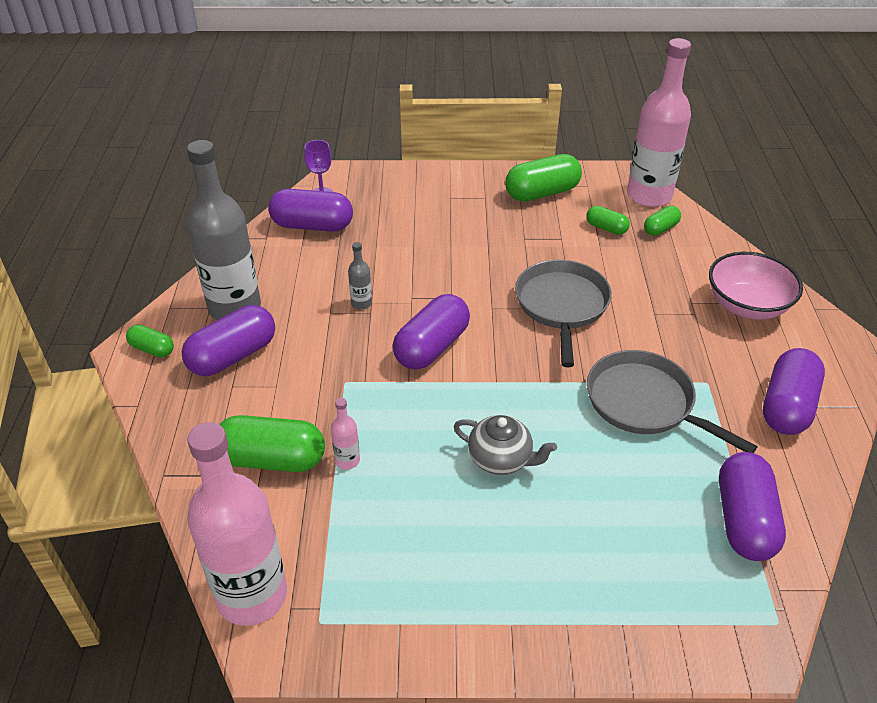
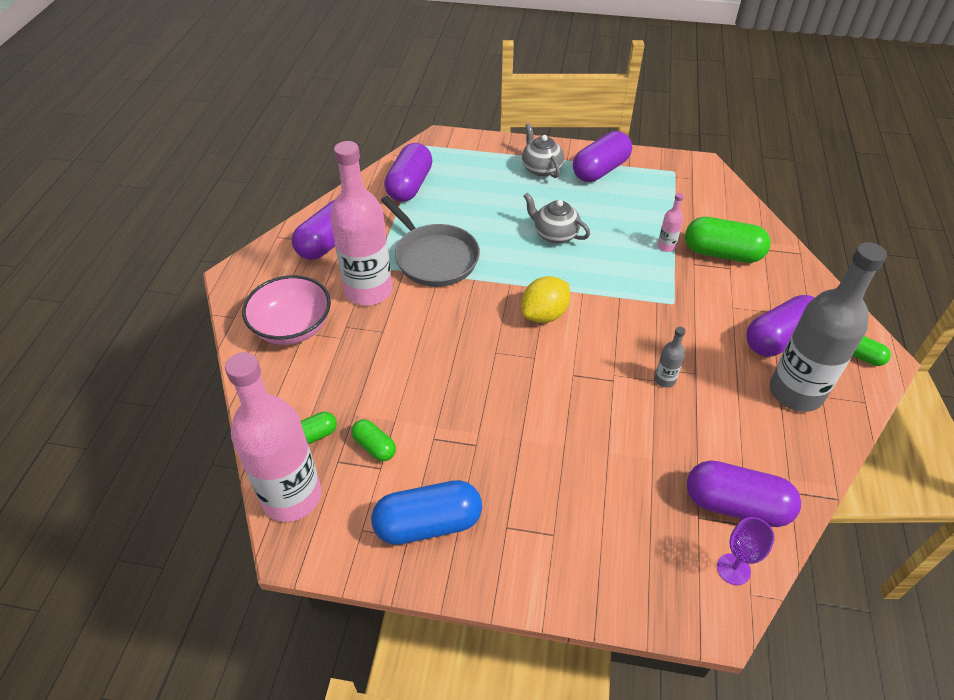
camera: 170 degrees left, 5 degrees up
pink bottle [187,422,287,626] -> pink bottle moved to [330,141,392,306]
purple capsule [393,294,470,370] -> purple capsule moved to [573,131,632,182]
green capsule [505,154,582,201] -> blue capsule [371,480,482,545]
grey pan [515,260,612,367] -> none
none -> yellow lemon [521,276,570,323]
none -> grey teapot [522,123,564,178]

